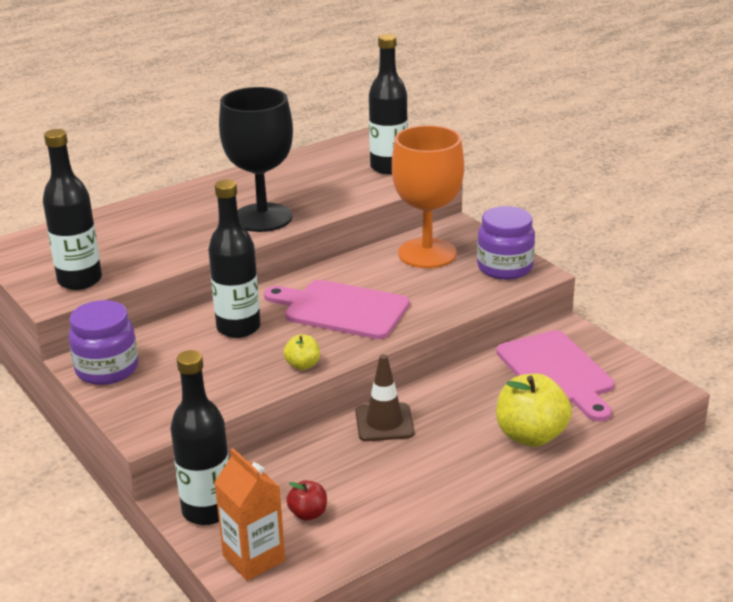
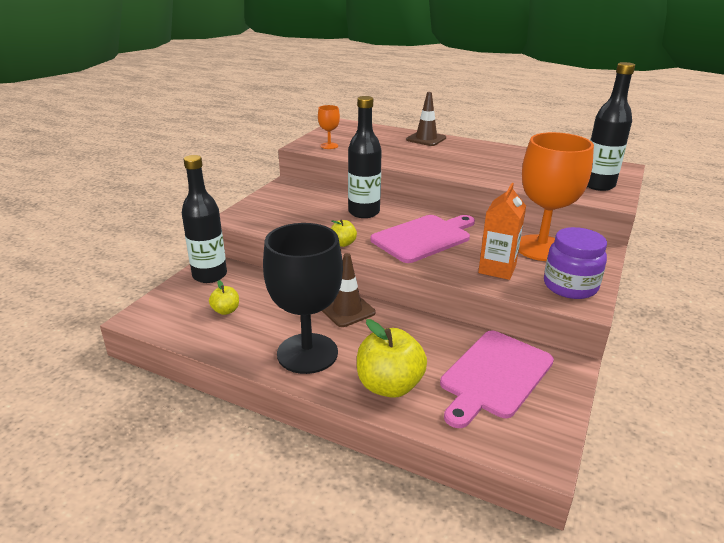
camera: 60 degrees right, 0 degrees up
black bottle [43,129,102,290] -> orange goblet [318,105,340,149]
purple jar [69,300,138,385] -> none
orange carton [214,448,285,581] -> orange carton moved to [478,183,526,280]
black goblet [219,87,293,232] -> black goblet moved to [263,223,343,374]
pink cutting board [264,280,410,339] -> pink cutting board turned 60 degrees clockwise [370,215,475,263]
red apple [286,480,327,521] -> yellow apple [209,280,239,315]
none -> brown traffic cone [406,92,446,146]

